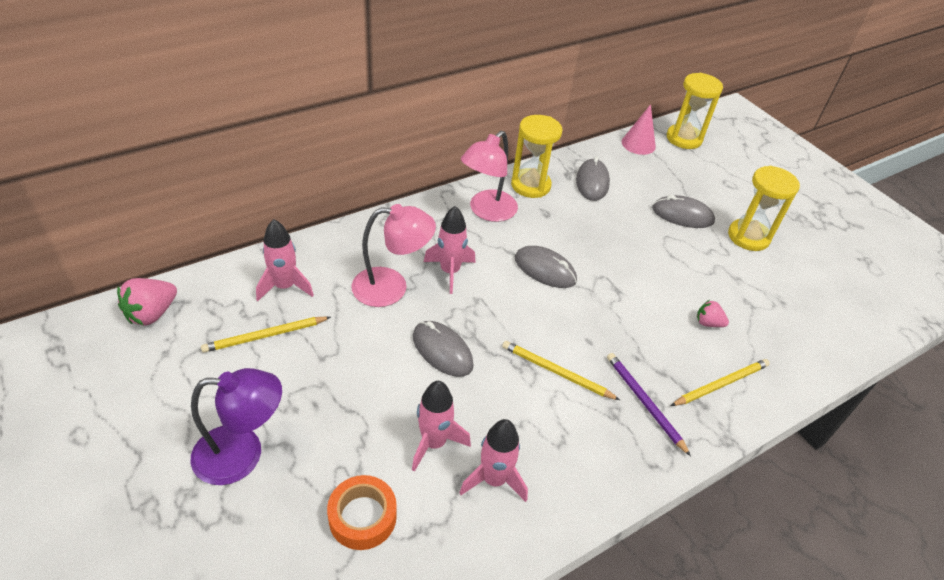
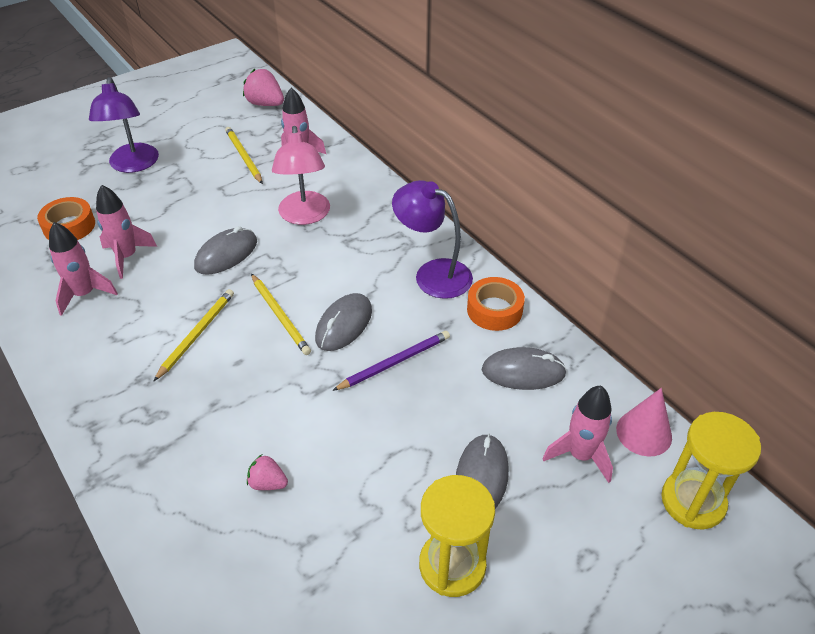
camera: 90 degrees right, 0 degrees up
pink rocket [424,206,475,294] -> pink rocket moved to [542,386,613,483]
pink lamp [461,131,518,222] -> purple lamp [392,180,473,299]
yellow hourglass [511,115,562,198] -> orange tape [467,277,525,331]
purple pencil [607,353,691,456] -> purple pencil moved to [332,331,450,391]
yellow pencil [671,359,770,406] -> yellow pencil moved to [251,274,311,355]
pink strawberry [697,300,729,327] -> pink strawberry turned 90 degrees counterclockwise [247,454,288,490]

